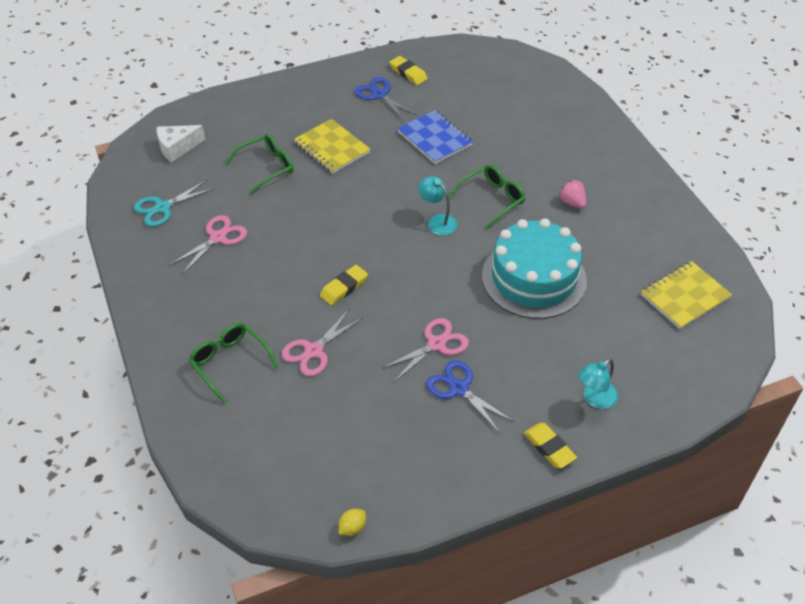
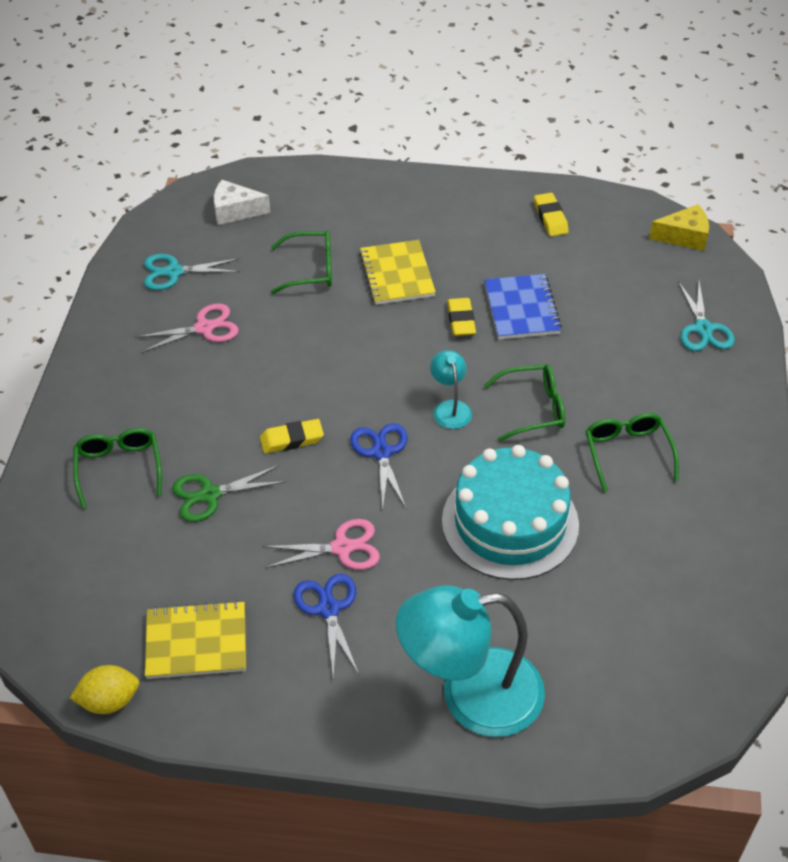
camera: 30 degrees right, 0 degrees up
pink scissors [282,308,364,376] -> green scissors [172,465,286,522]
yellow lemon [339,509,366,536] -> yellow lemon [70,665,140,714], size x1.64
blue scissors [355,77,417,121] -> blue scissors moved to [350,423,408,511]
yellow eraser [524,423,577,468] -> yellow eraser moved to [447,298,476,336]
pink strawberry [559,180,587,209] -> green glasses [585,413,679,492]
turquoise lamp [578,359,618,409] -> turquoise lamp [396,585,545,737], size x2.22
yellow notebook [641,261,732,329] -> yellow notebook moved to [145,600,246,679]
none -> yellow cheese [649,204,709,251]
none -> turquoise scissors [678,281,735,351]

